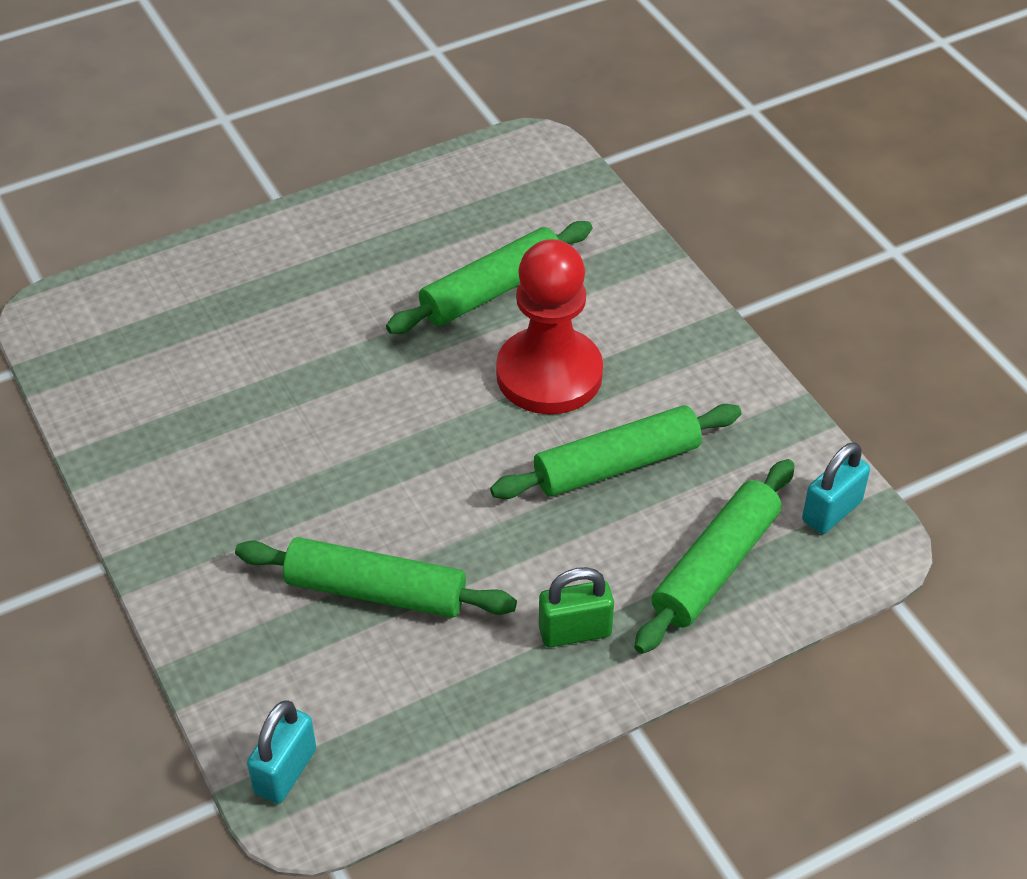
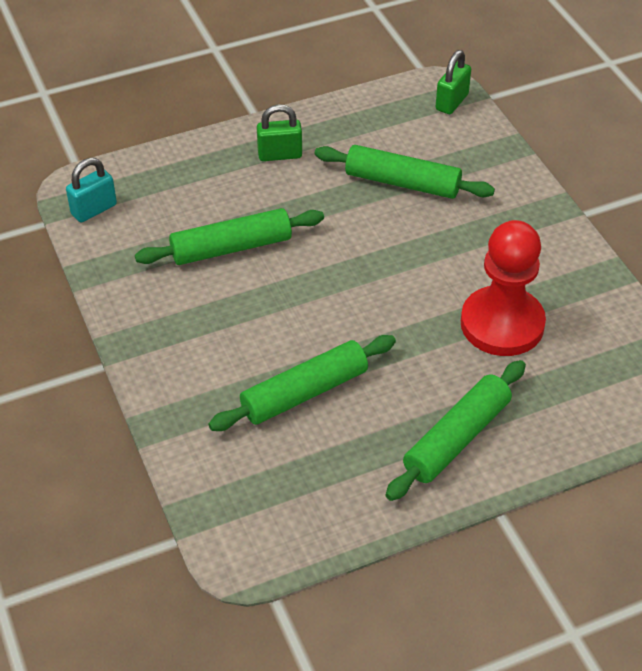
camera: 175 degrees left, 0 degrees up
turquoise padlock [247,700,316,804] -> green padlock [436,50,471,114]
red pawn [496,239,603,414] -> red pawn moved to [461,220,546,356]
green rolling pin [634,459,794,654] -> green rolling pin moved to [386,360,526,501]

